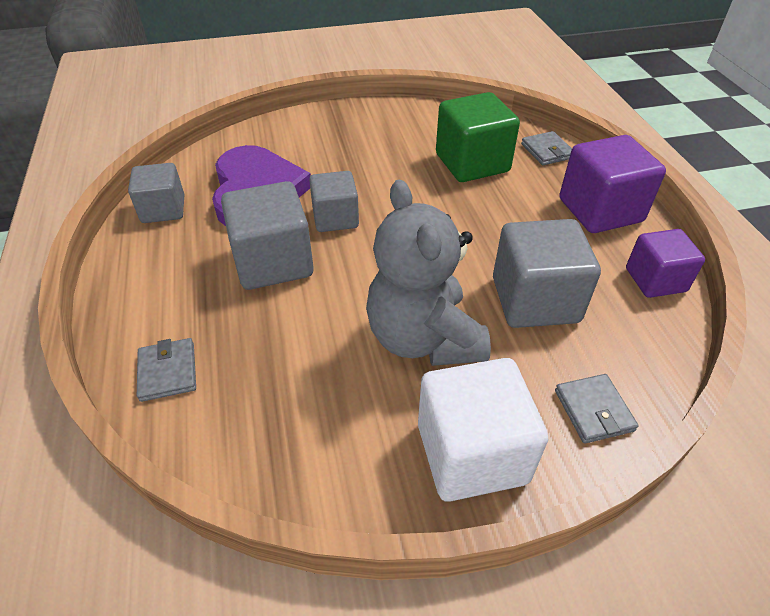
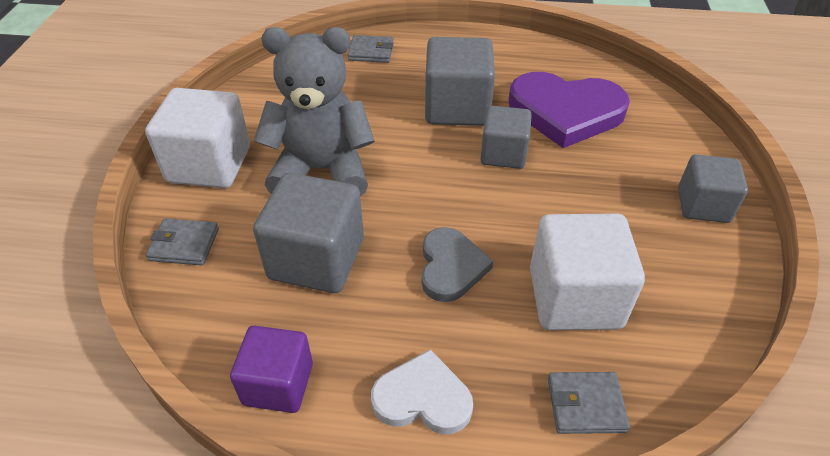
camera: 110 degrees right, 0 degrees up
grey cube [128,163,184,223] -> grey cube moved to [678,154,748,223]
green cube [436,92,520,182] -> white cube [530,214,645,330]
purple cube [559,135,666,233] -> white heart [371,349,473,434]
none -> grey heart [422,227,493,302]

